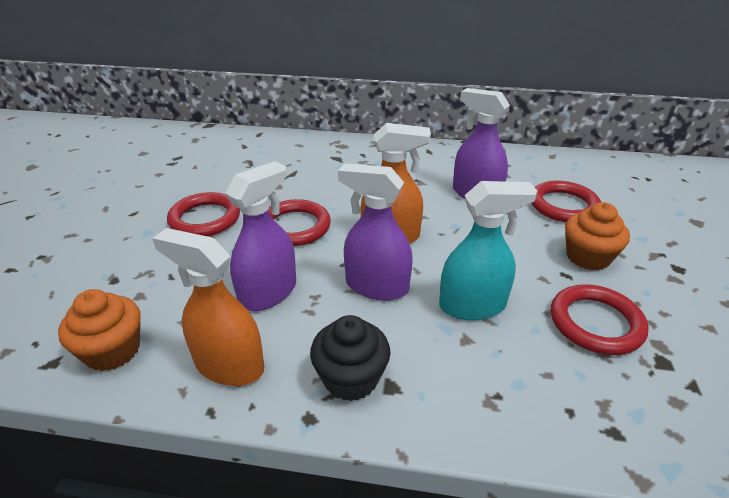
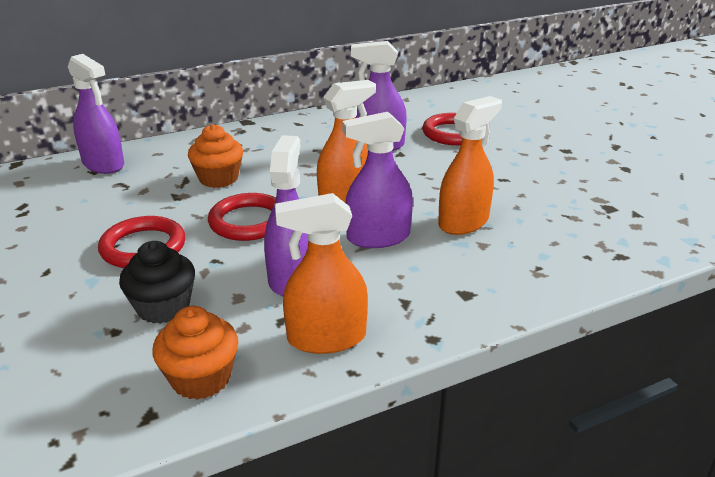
camera: 35 degrees left, 5 degrees down
black cupcake [310,315,391,401] -> black cupcake moved to [119,241,195,324]
turquoise spray bottle [439,181,537,320] -> orange spray bottle [438,96,502,235]
red ring [551,284,649,355] -> none
orange cupcake [565,202,630,270] -> orange cupcake moved to [188,124,243,188]
none -> purple spray bottle [68,54,124,174]

